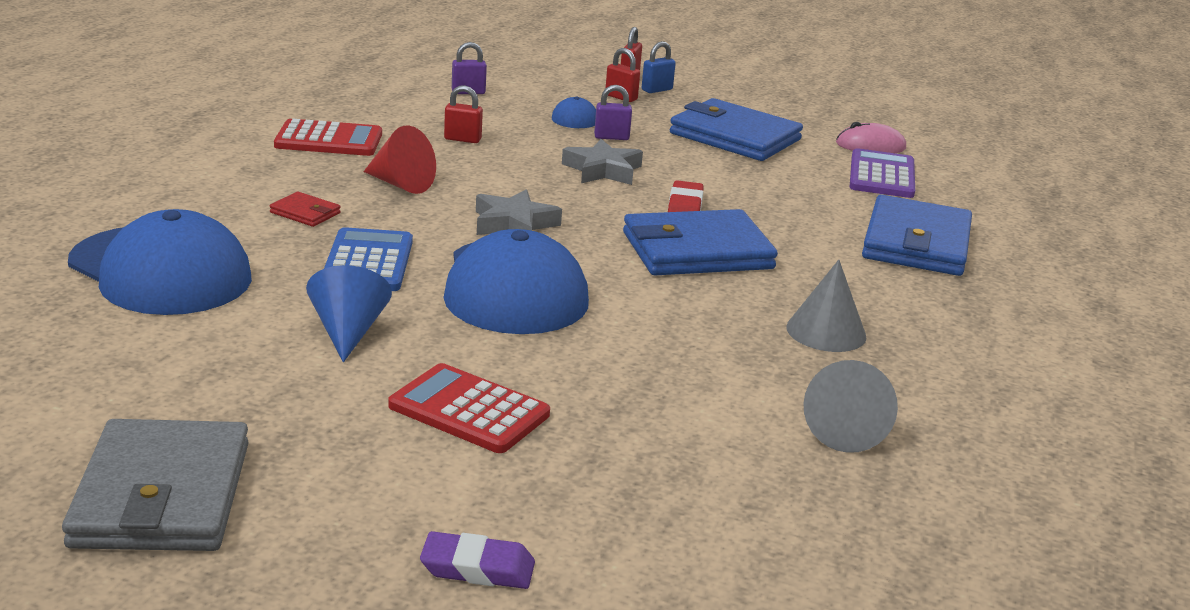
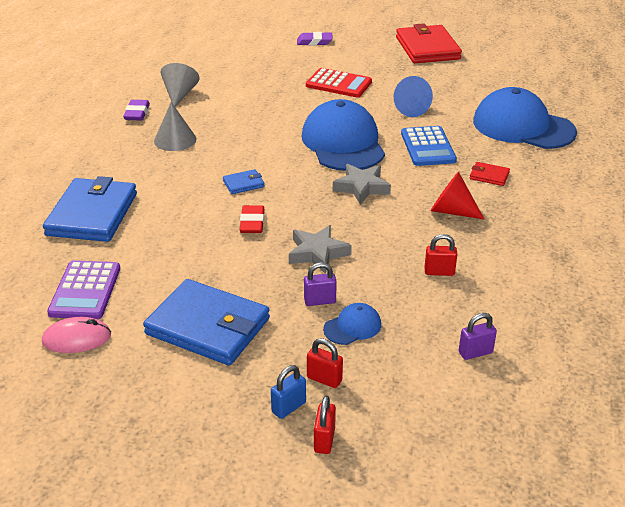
camera: 175 degrees right, 10 degrees up
grey wallet [62,419,249,551] -> red wallet [396,23,462,63]
red calculator [274,119,382,156] -> none
blue wallet [623,209,778,275] -> blue wallet [223,169,265,194], size x0.43
none -> purple eraser [123,100,150,121]

